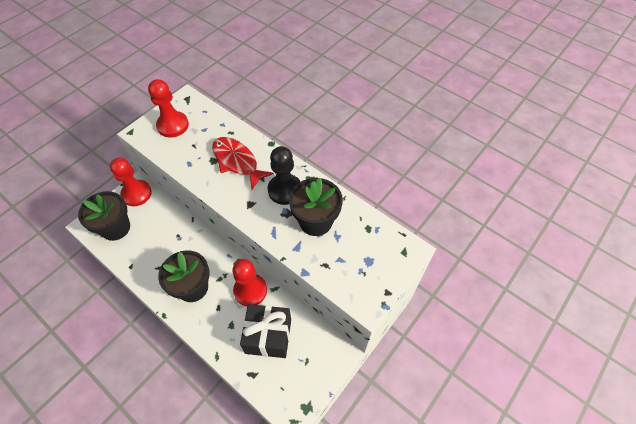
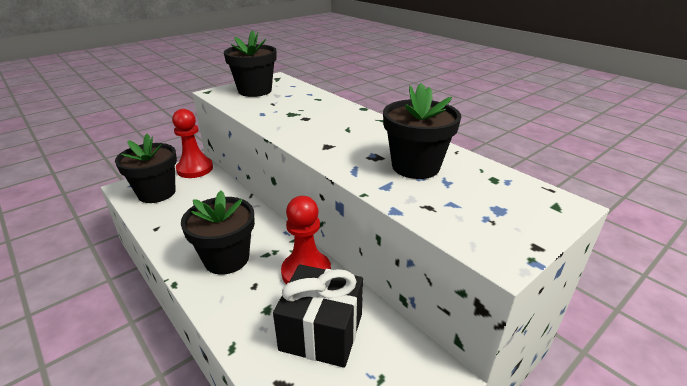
camera: 10 degrees right, 25 degrees down
red pawn [148,79,189,137] -> black flower pot [224,30,277,97]
red fish [212,137,274,190] -> none
black pawn [268,146,301,205] -> none

